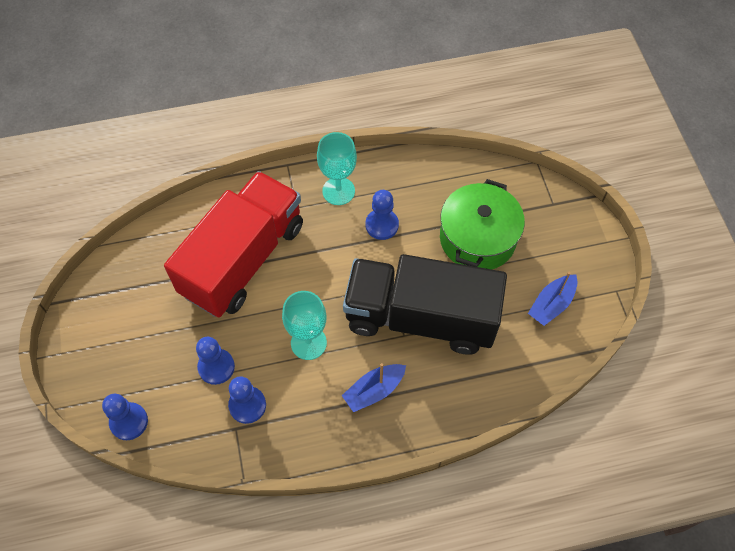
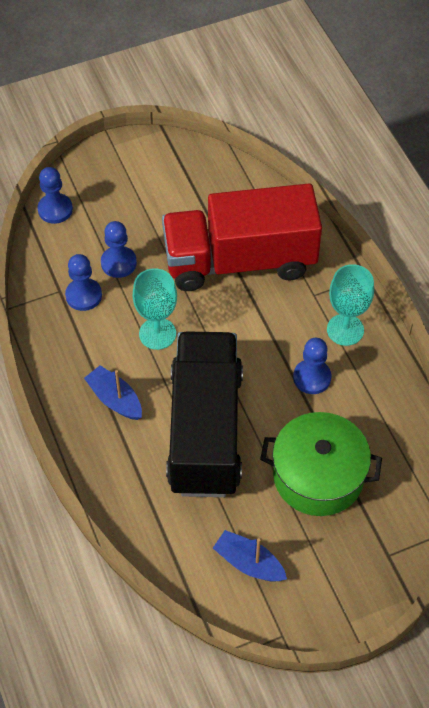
camera: 80 degrees right, 5 degrees down
red truck [164,171,303,318] -> red truck turned 150 degrees clockwise [162,183,322,291]

